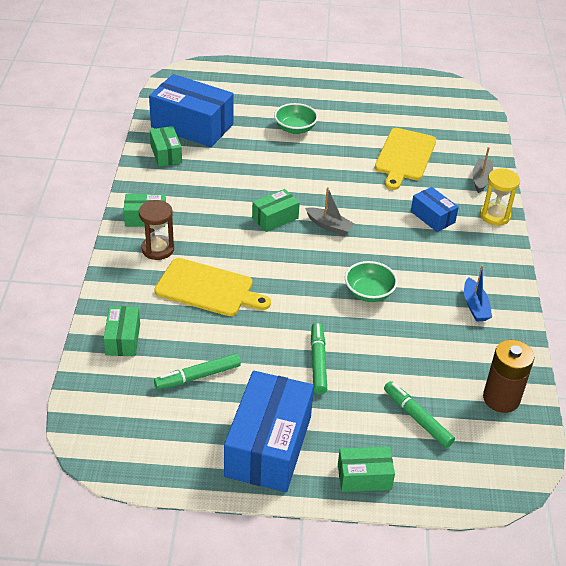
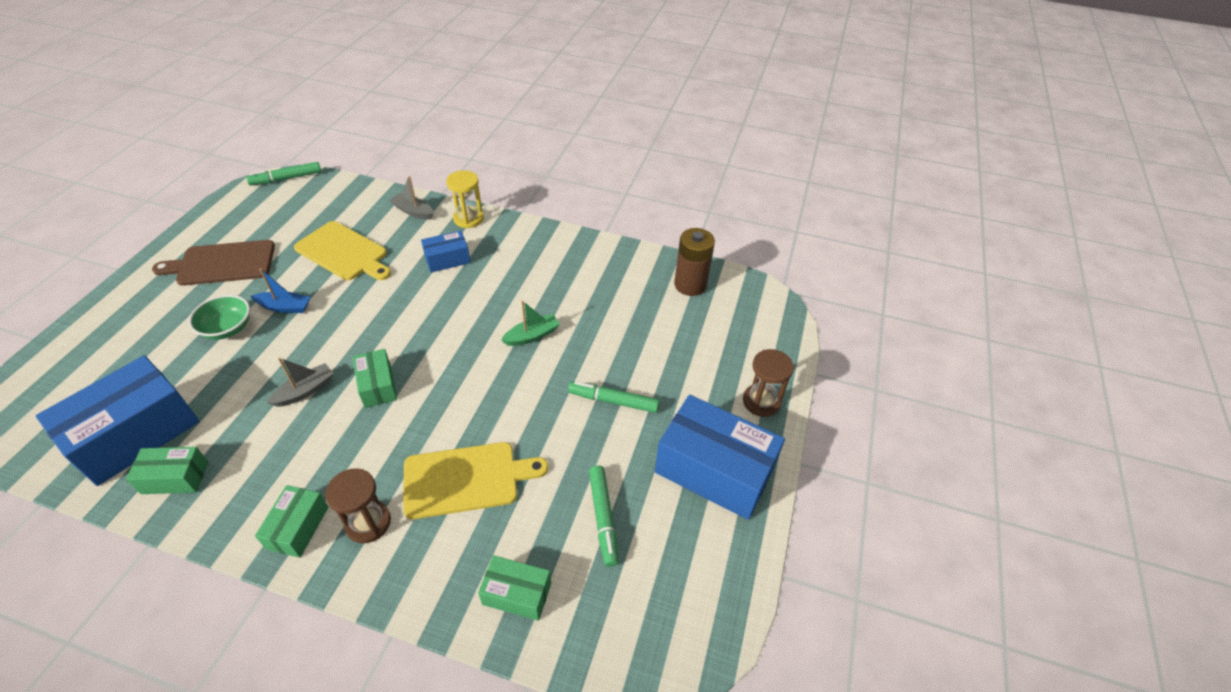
camera: 75 degrees left, 5 degrees up
yellow cutting board [154,258,271,316] -> yellow cutting board turned 45 degrees clockwise [403,442,548,519]
grey boat [305,187,354,236] -> grey boat moved to [267,357,334,407]
green box [338,446,395,492] -> brown hourglass [743,349,794,417]
green bowl [345,261,398,302] -> green boat [501,301,560,346]
green marker [384,381,455,448] -> green marker moved to [246,162,321,185]
blue boat [464,265,492,322] -> blue boat moved to [250,268,311,313]
none -> brown cutting board [152,240,275,286]

